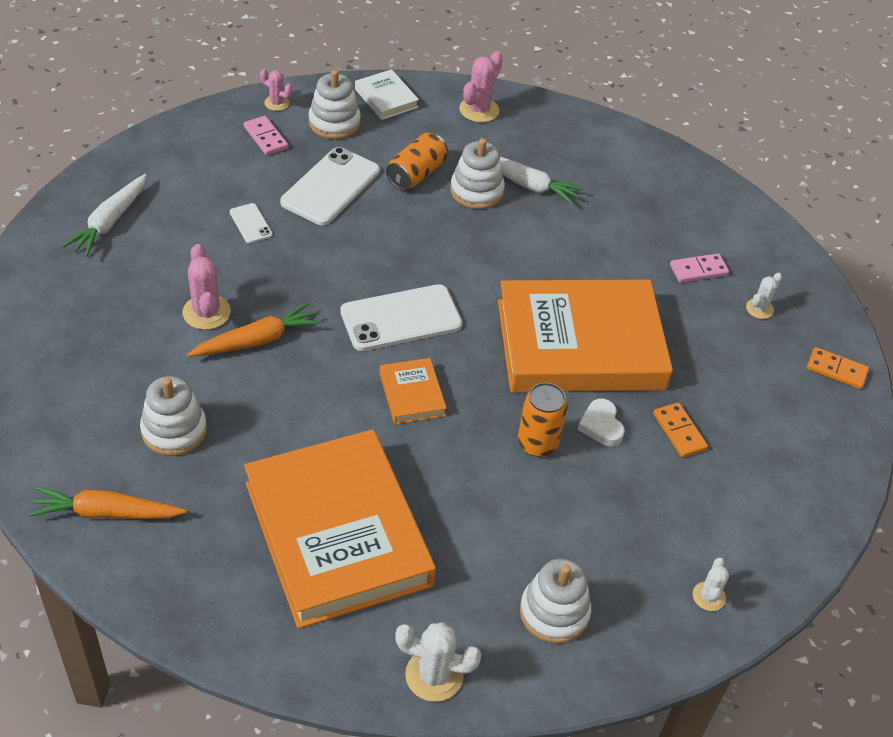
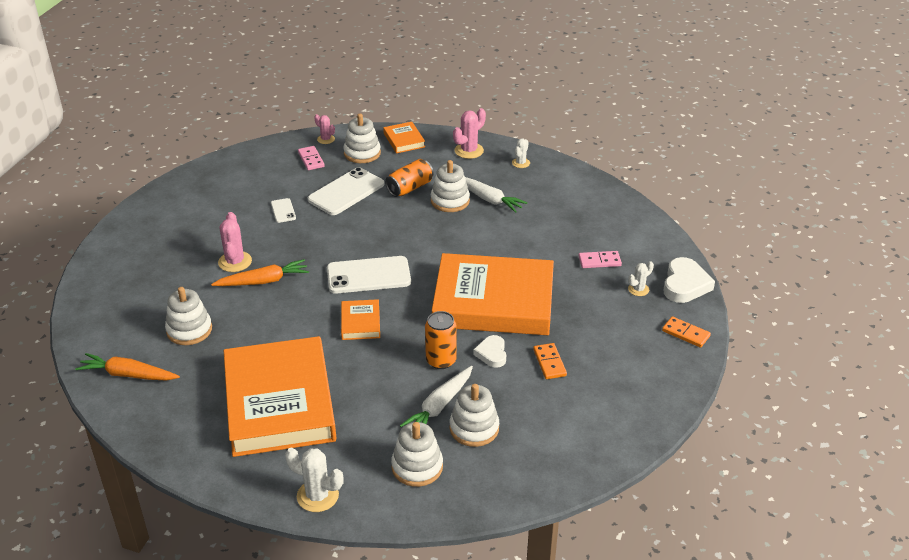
camera: 15 degrees right, 10 degrees down
white carrot [62,174,147,257] -> white carrot moved to [400,366,473,427]
white book [355,69,419,120] -> orange book [383,122,425,153]
white cactus [693,558,729,611] -> white cactus moved to [512,138,530,168]
none -> white stacking toy [450,384,499,447]
none -> white heart [663,257,715,303]

